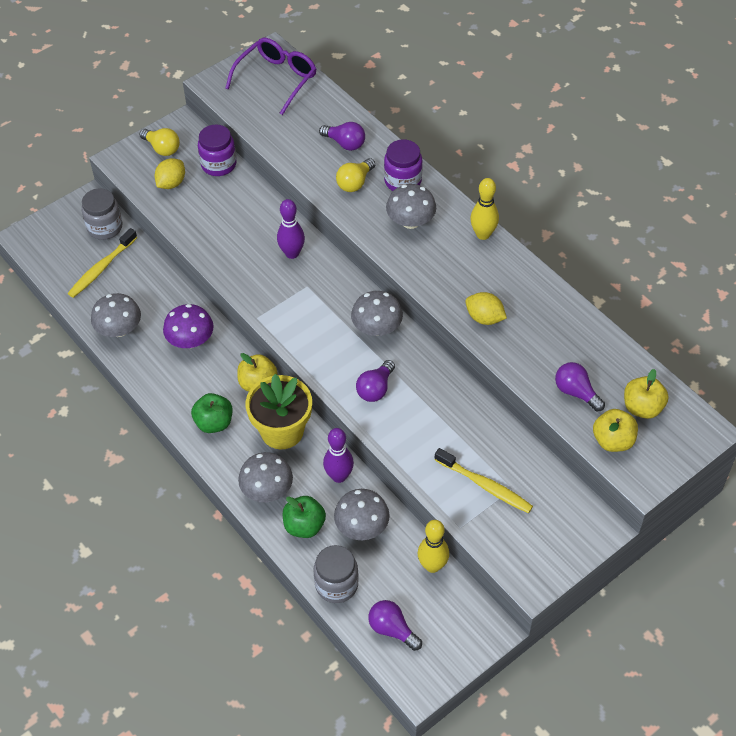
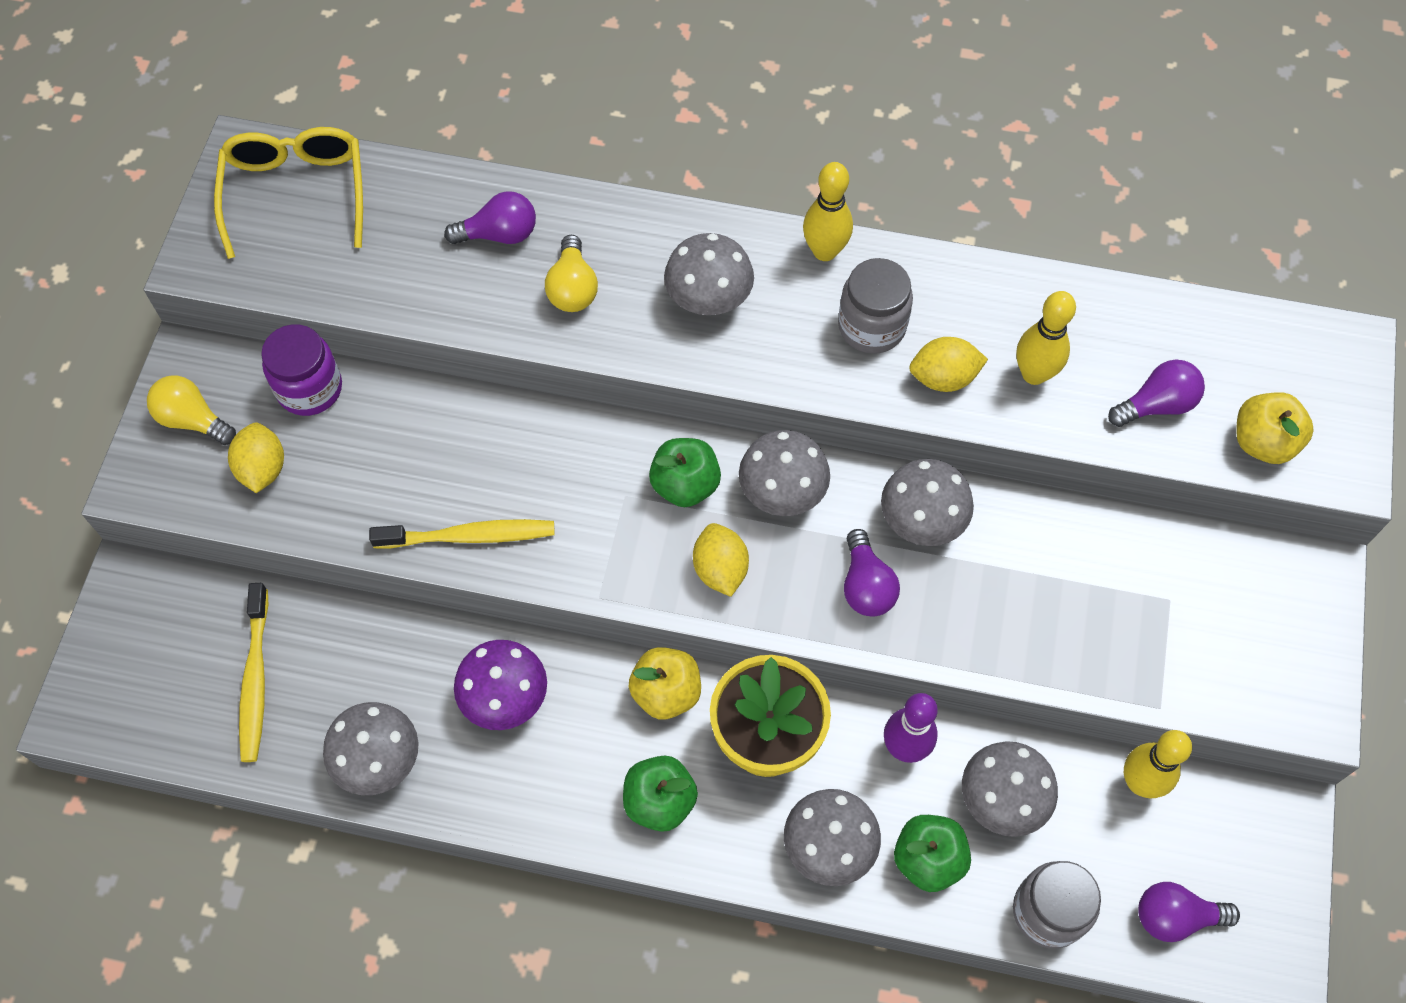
camera: 40 degrees left, 10 degrees up
grey jar [82,188,122,240] -> grey jar moved to [838,258,913,354]
yellow light bulb [139,128,180,156] -> yellow light bulb turned 150 degrees counterclockwise [147,375,236,445]
purple glasses [225,38,316,115] -> yellow glasses [214,127,363,259]
purple bowling pin [277,199,305,259] -> none
purple jar [384,139,423,191] -> none
yellow toothbrush [434,448,533,513] -> yellow toothbrush moved to [369,519,555,549]
purple light bulb [555,362,605,411] -> purple light bulb turned 150 degrees clockwise [1108,359,1205,427]
yellow apple [624,369,669,419] -> none
none -> green apple [649,438,721,507]
none -> yellow lemon [693,523,749,597]
none -> grey mushroom [881,459,974,546]
none -> yellow bowling pin [1016,291,1076,385]

